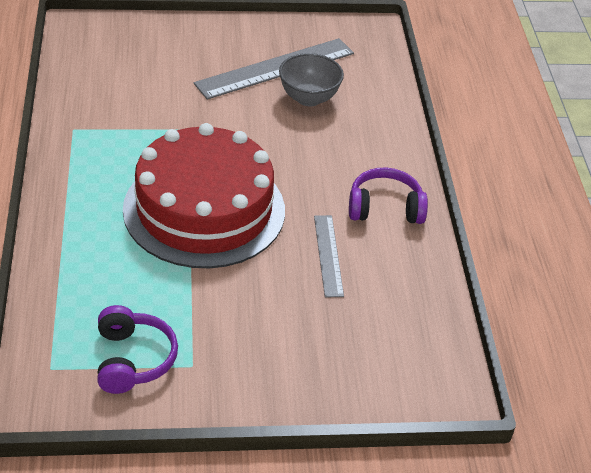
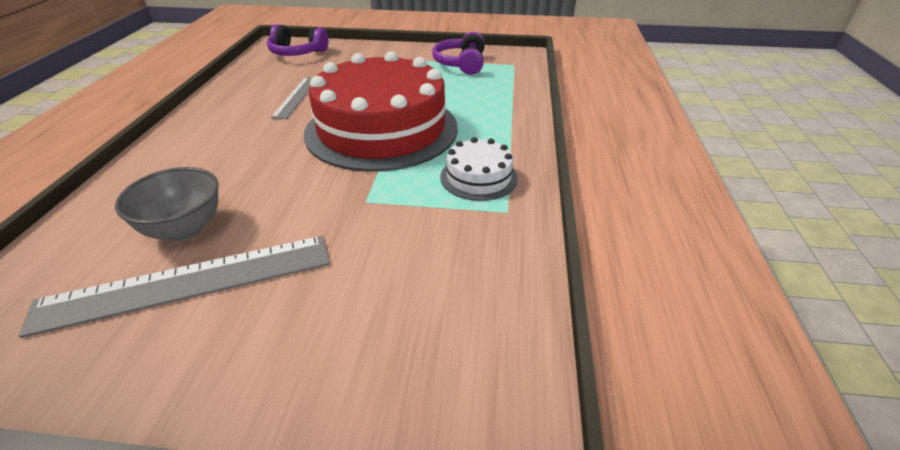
camera: 165 degrees left, 5 degrees down
purple headphones [349,168,428,224] -> purple headphones moved to [267,24,328,56]
none -> white cake [440,137,518,201]

